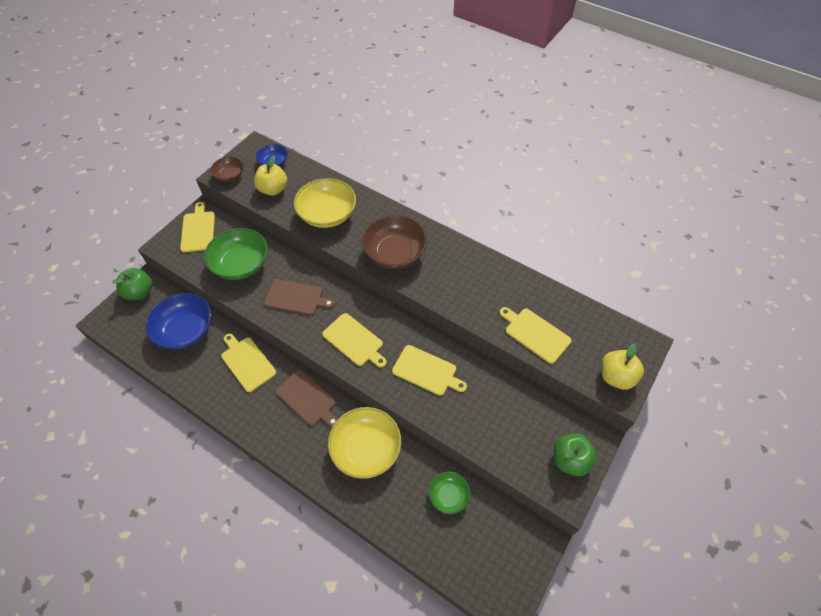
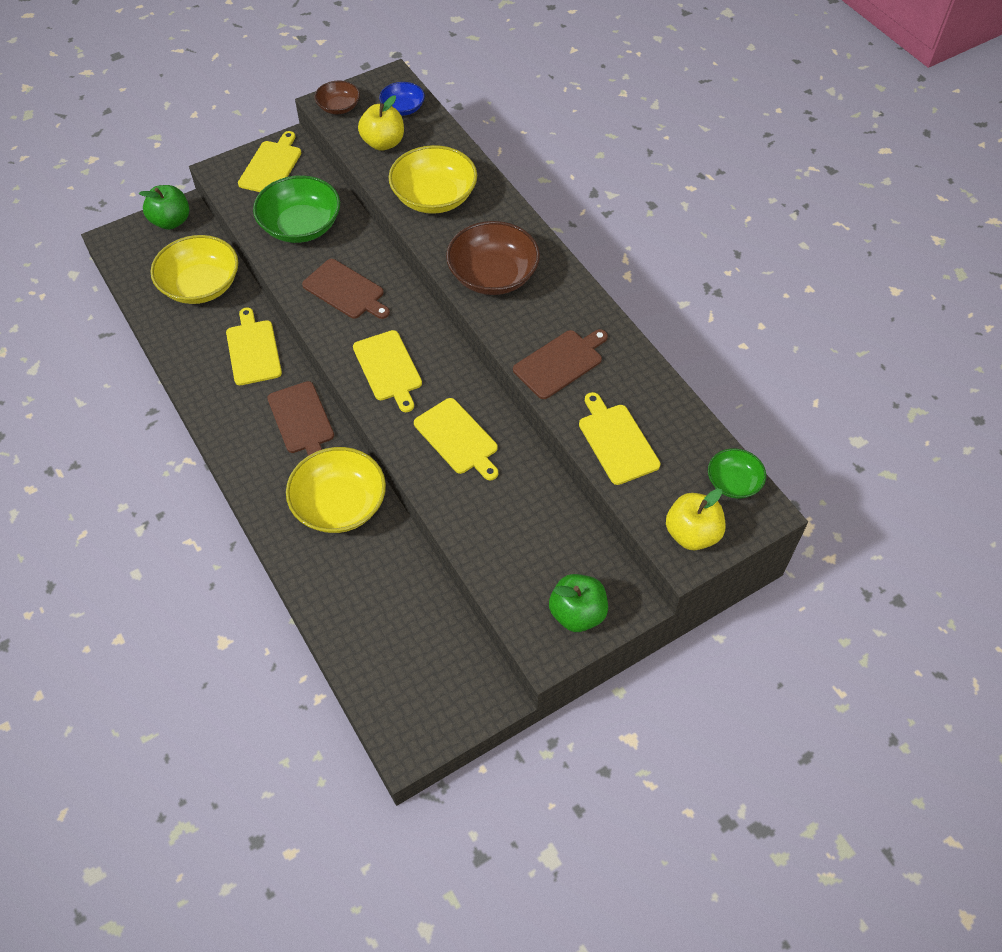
camera: 25 degrees right, 0 degrees up
blue bowl [145,293,212,350] -> yellow bowl [150,235,238,304]
green bowl [429,472,470,514] -> green bowl moved to [708,448,766,499]
none -> brown cutting board [513,329,608,399]

